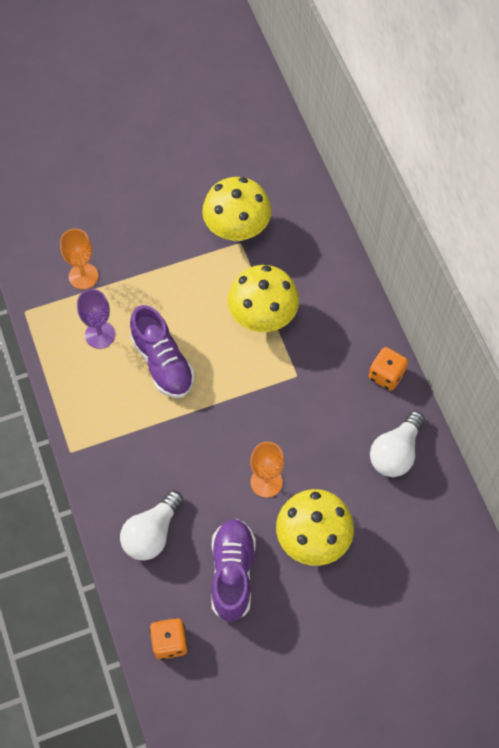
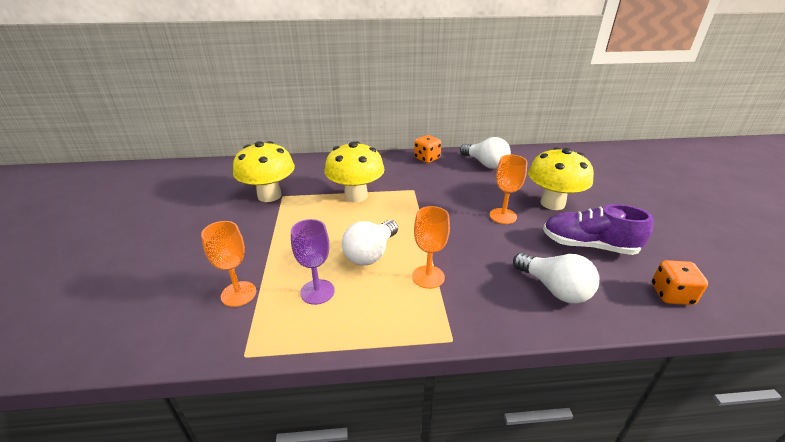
camera: 75 degrees left, 30 degrees down
purple shoe [130,305,195,398] -> white light bulb [342,220,398,265]
none -> orange goblet [412,206,450,289]

